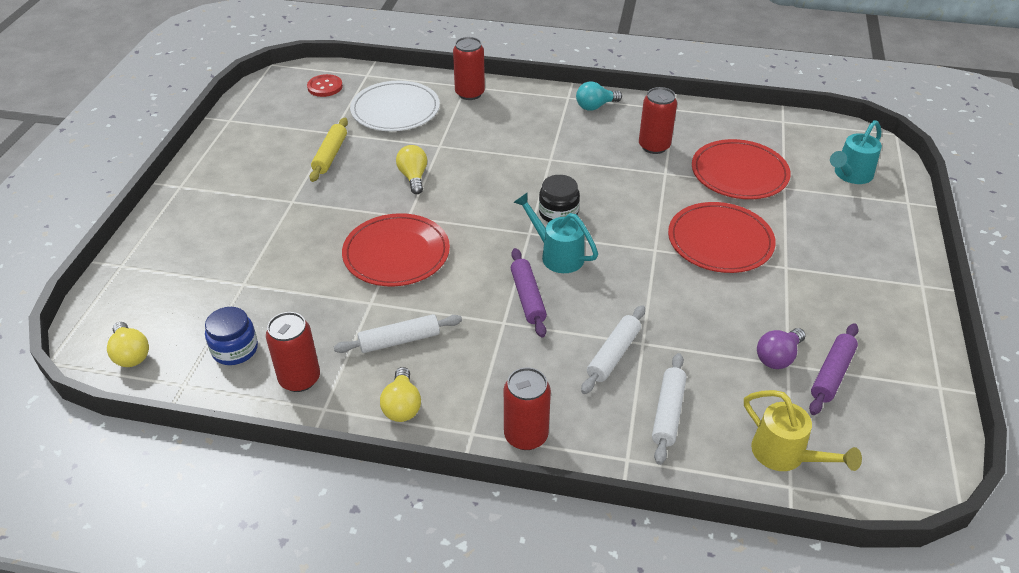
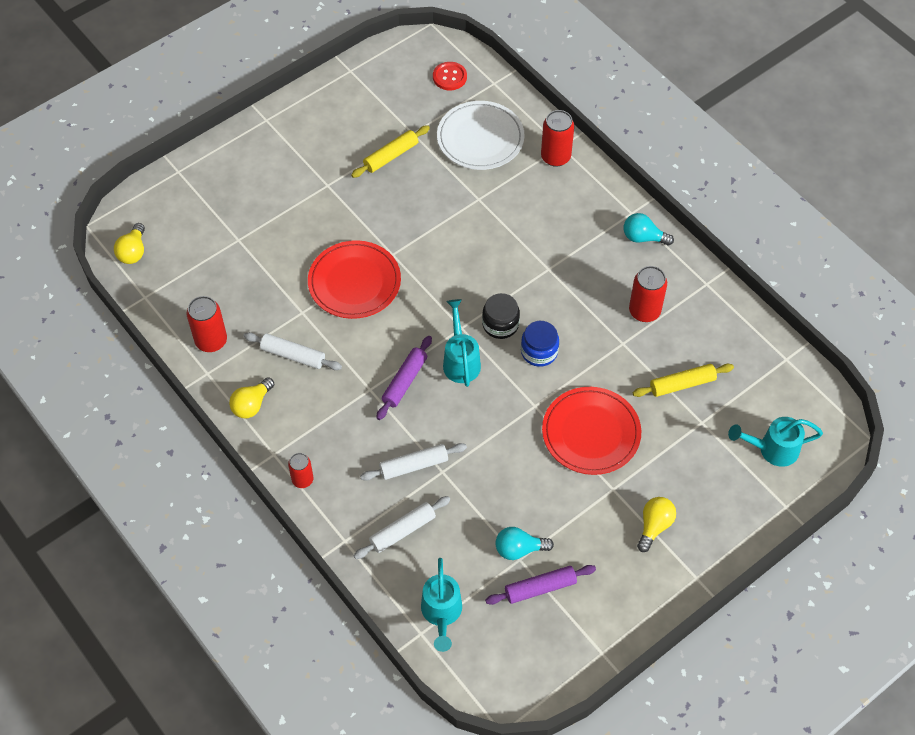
camera: 40 degrees right, 15 degrees up
blue jar [205,307,258,365] -> blue jar moved to [521,321,559,367]
yellow light bulb [396,145,427,194] -> yellow light bulb moved to [637,497,676,552]
red can [504,367,551,450] -> red can [288,453,314,488], size x0.64
red plate [692,139,791,199] -> yellow rolling pin [633,364,734,397]
yellow watering can [744,390,862,471] -> turquoise watering can [421,558,462,652]
purple light bulb [757,328,806,369] -> turquoise light bulb [495,527,554,560]

